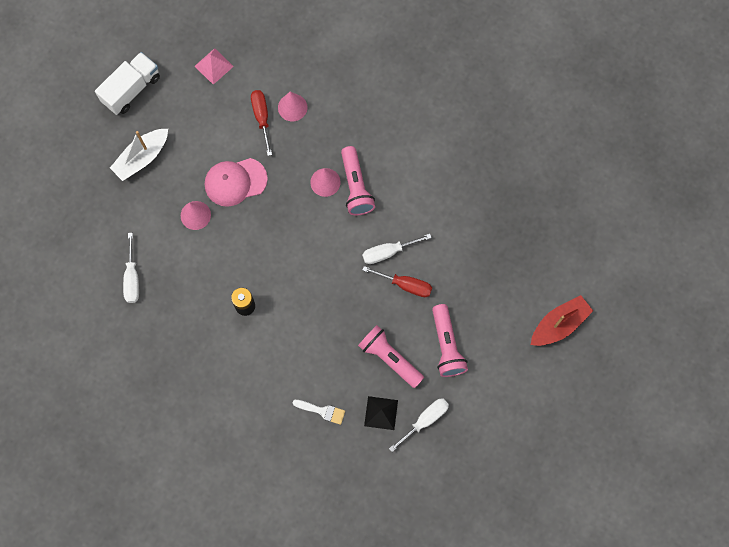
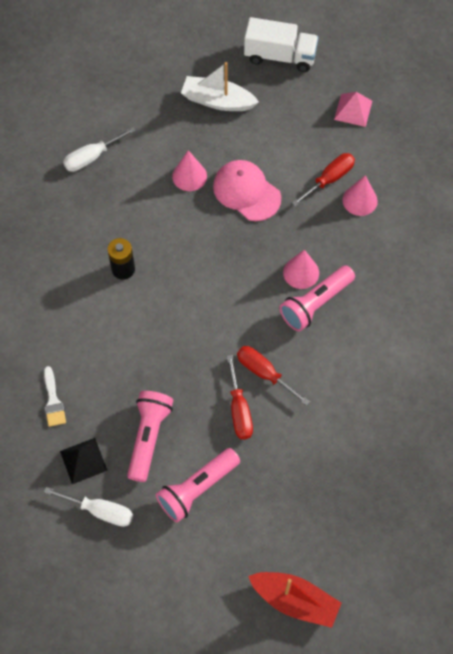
camera: 60 degrees right, 10 degrees down
white screwdriver [362,234,432,264] -> red screwdriver [237,346,310,406]

